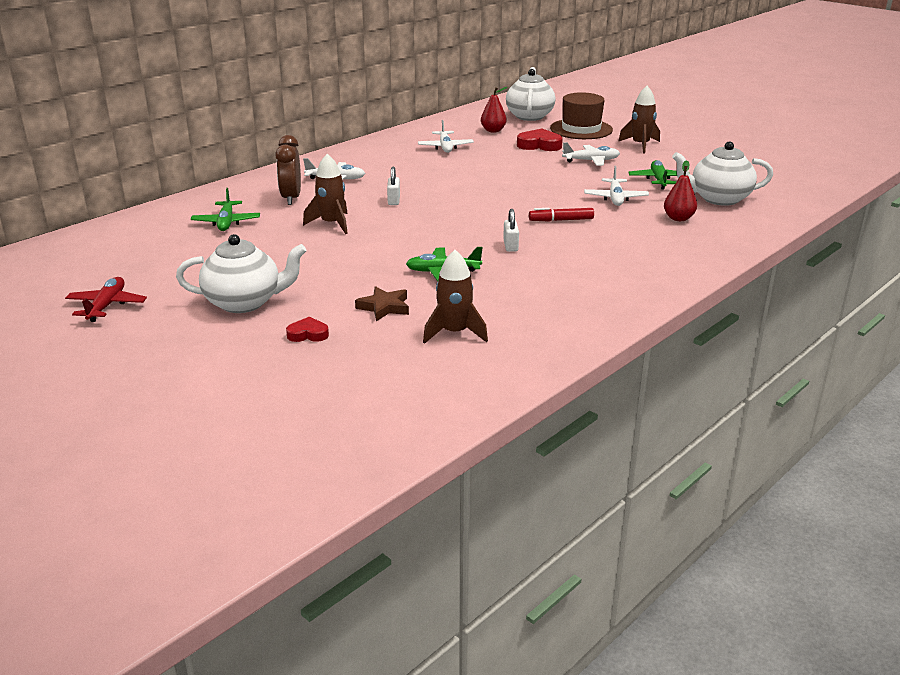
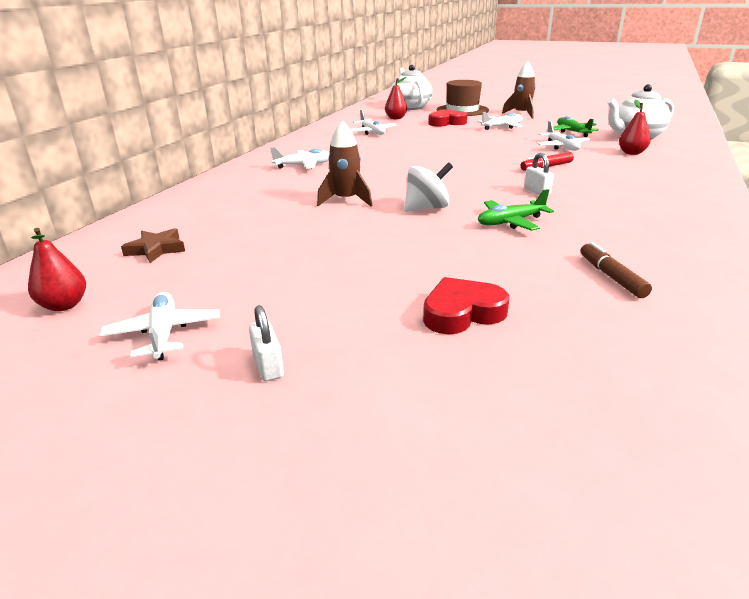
camera: 20 degrees left, 0 degrees up
red plane [65,277,147,322] -> white plane [100,292,220,361]
white teapot [176,234,306,313] -> none
green plane [191,188,260,231] -> none
brown clock [275,135,301,205] -> none
red heart [286,317,329,342] -> red heart [423,277,509,334], size x1.66
brown star [355,286,409,321] -> brown star moved to [121,228,185,263]
white padlock [387,166,400,205] -> white padlock moved to [249,305,284,381]
brown rocket [423,250,488,344] -> brown marker [580,242,652,298]
none -> red pear [28,228,86,311]
none -> white spinning top [404,162,453,212]

